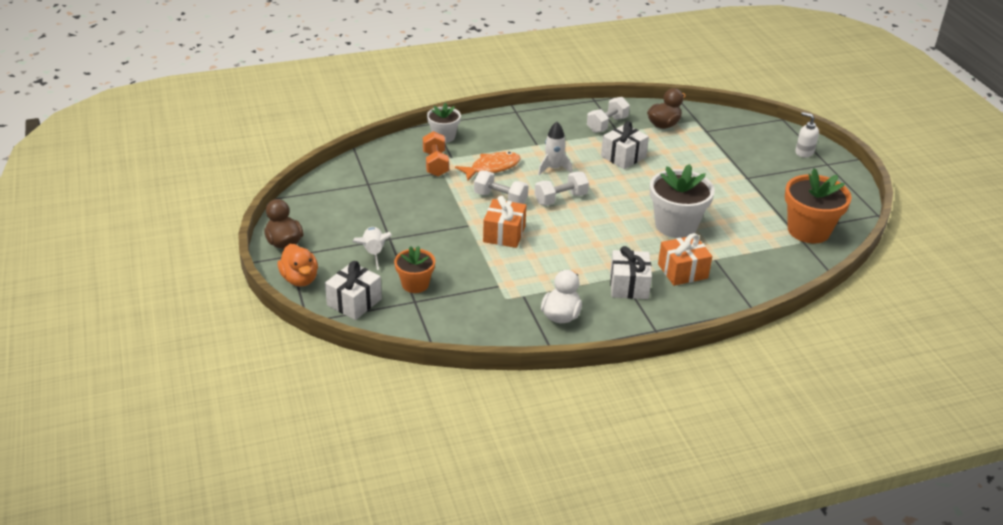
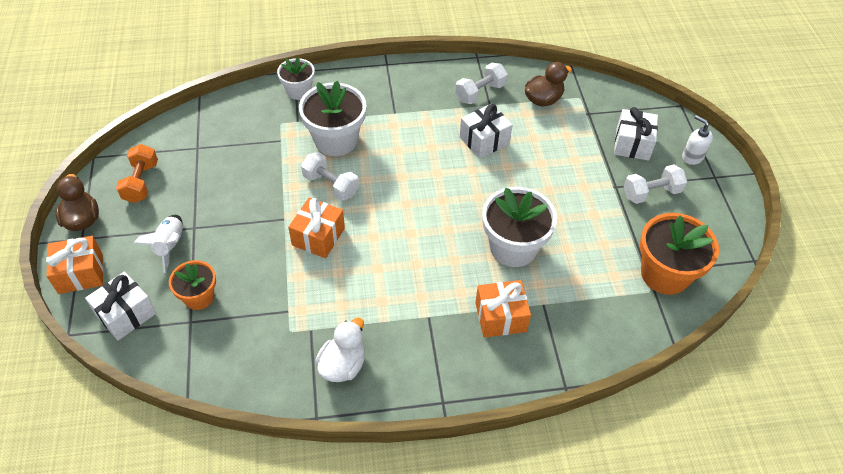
camera: 10 degrees right, 15 degrees up
orange duck [277,244,318,287] -> orange gift [46,236,103,294]
orange dumbbell [423,131,449,177] -> orange dumbbell moved to [116,144,158,203]
orange fish [455,152,521,181] -> white flower pot [299,81,366,156]
white dumbbell [535,171,589,206] -> white dumbbell moved to [624,164,687,204]
white rocket [538,122,573,175] -> none
white gift [610,246,652,299] -> white gift moved to [614,107,658,161]

